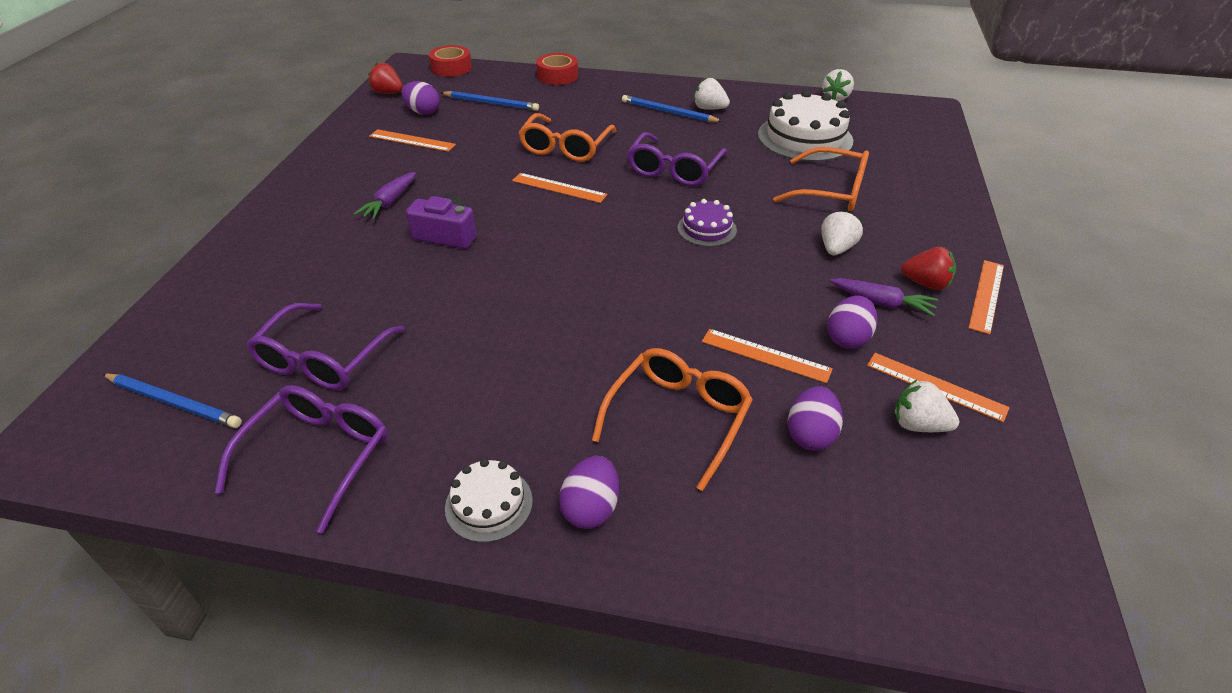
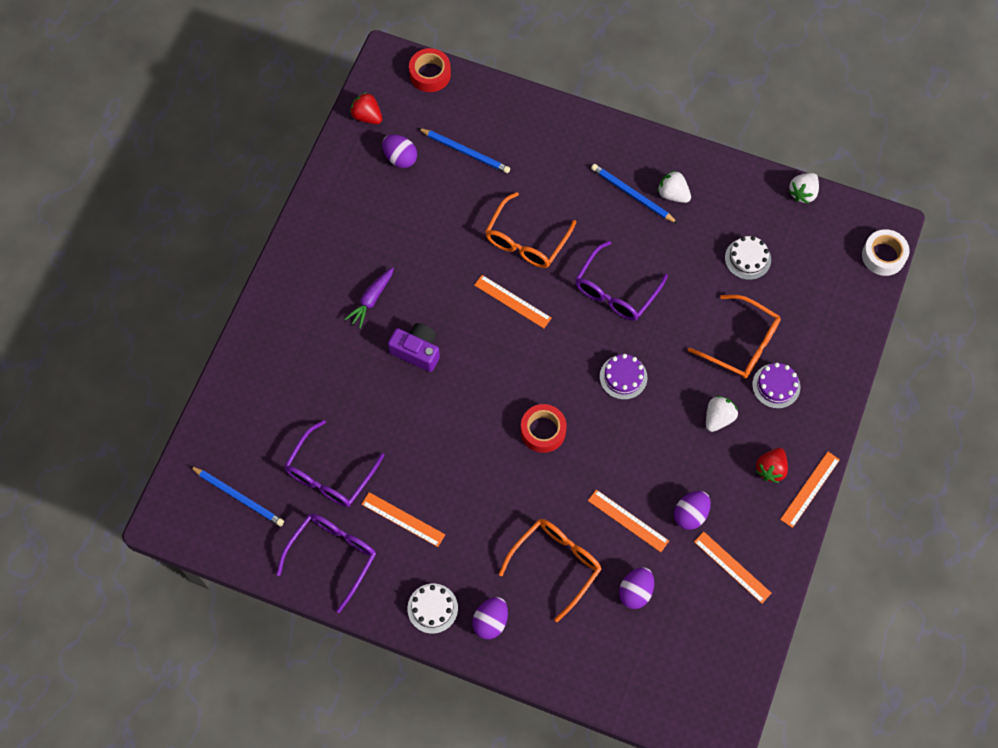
camera: 10 degrees right, 25 degrees up
orange ruler [369,129,456,152] -> orange ruler moved to [361,492,445,547]
red tape [536,53,578,85] -> red tape moved to [521,404,567,453]
white cake [758,90,853,162] -> white cake [725,236,771,280], size x0.53
purple carrot [830,278,938,317] -> none
white strawberry [894,380,959,432] -> none
red strawberry [901,247,956,290] -> red strawberry turned 90 degrees clockwise [756,448,788,483]
none -> purple cake [752,363,800,409]
none -> white tape [862,229,910,276]

